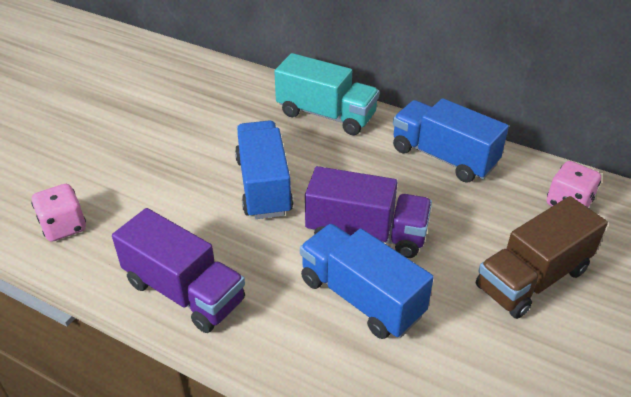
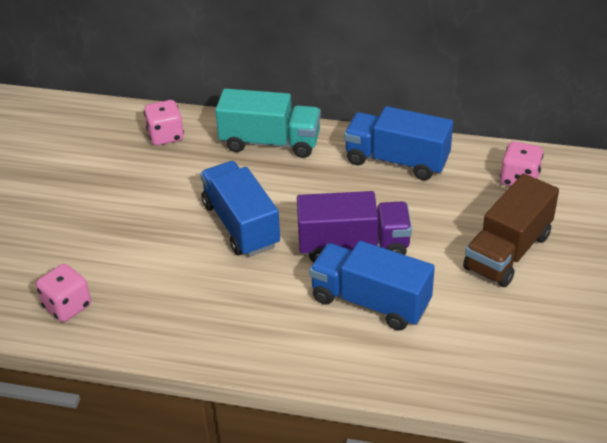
camera: 15 degrees left, 0 degrees up
purple truck [112,208,245,333] -> none
none -> pink dice [144,100,184,146]

